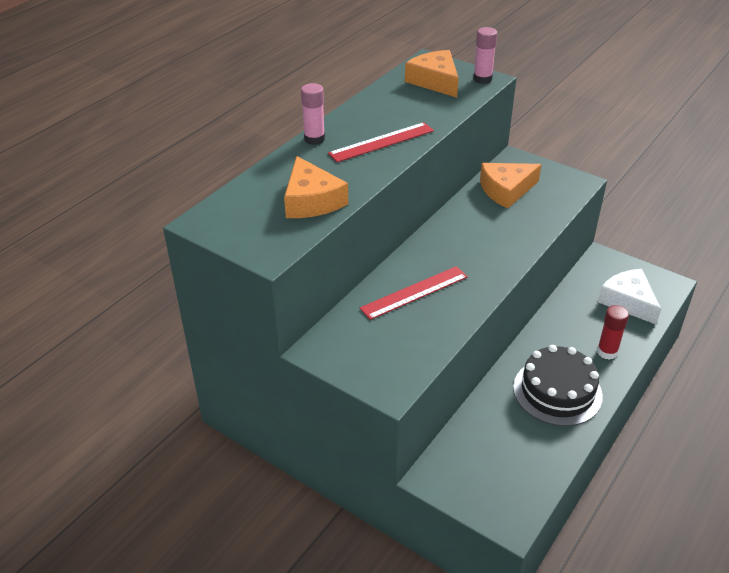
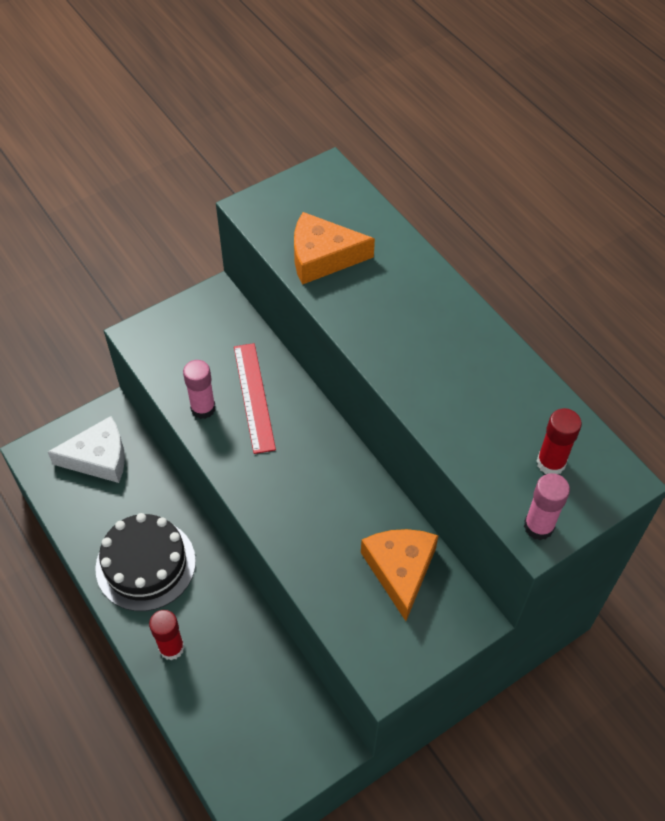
camera: 110 degrees right, 15 degrees up
pink glue stick [301,83,325,145] -> pink glue stick moved to [183,360,216,419]
red ruler [328,122,434,162] -> none
orange cheese [405,50,459,97] -> red glue stick [537,408,582,474]
white cheese [598,269,661,325] -> white cheese moved to [48,416,125,483]

